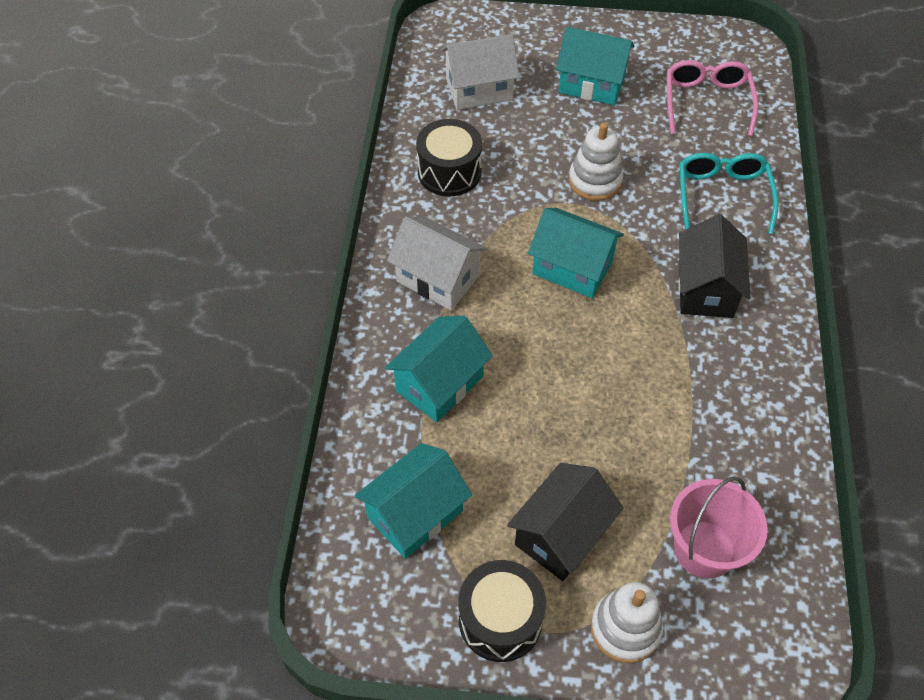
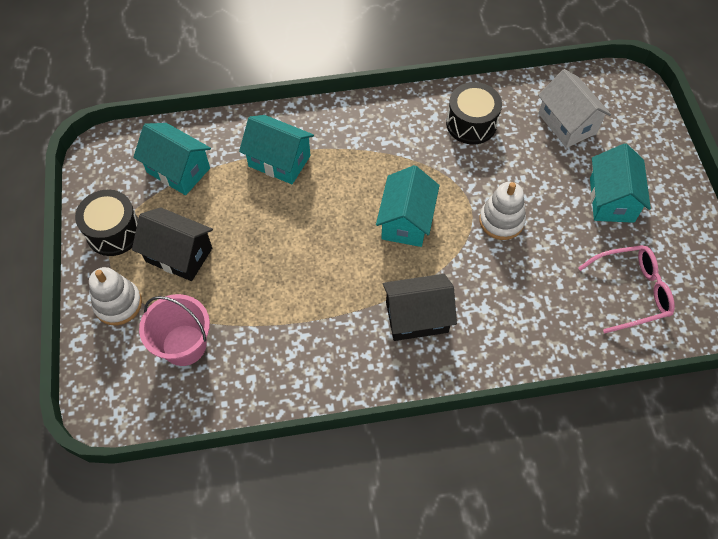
camera: 75 degrees right, 5 degrees up
white house [387,216,487,310] -> none
turquoise glasses [679,153,779,234] -> none

